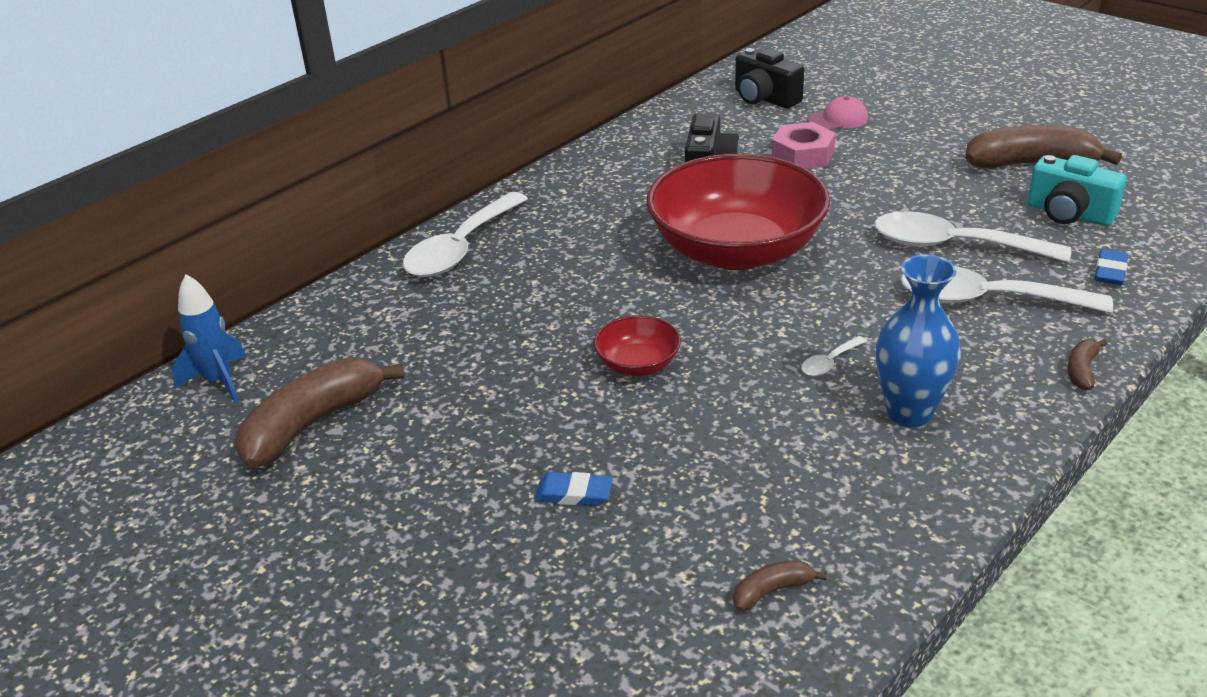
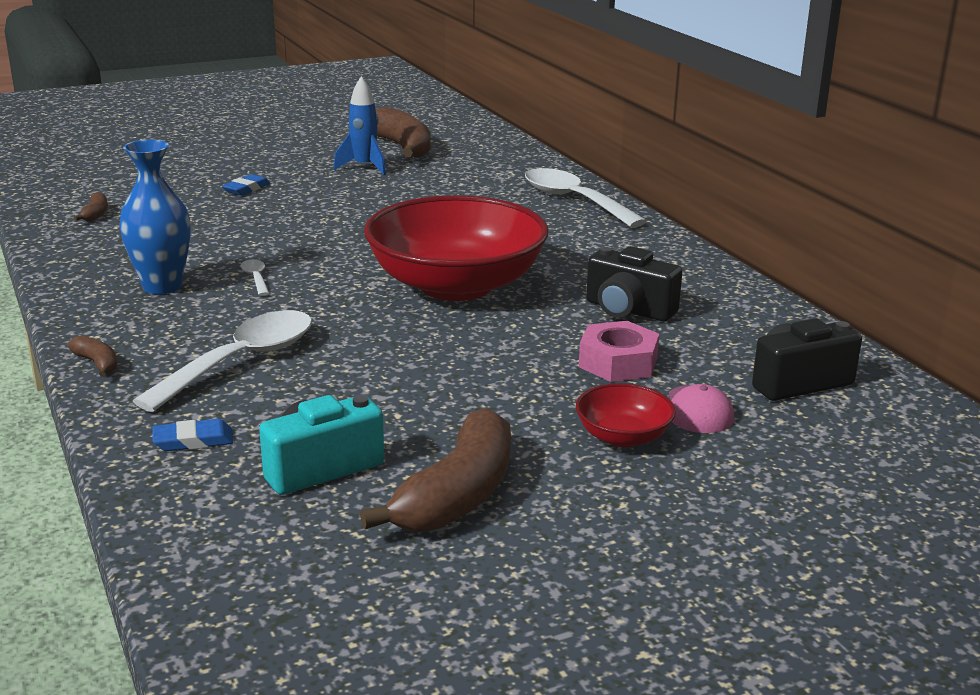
camera: 110 degrees right, 10 degrees down
blue rocket [172,274,246,403] -> blue rocket moved to [334,76,386,175]
red bowl [593,315,681,376] -> red bowl moved to [576,383,676,447]
white spoon [874,211,1071,263] -> none
blue eraser [1094,249,1128,285] -> blue eraser turned 60 degrees counterclockwise [152,419,233,451]

